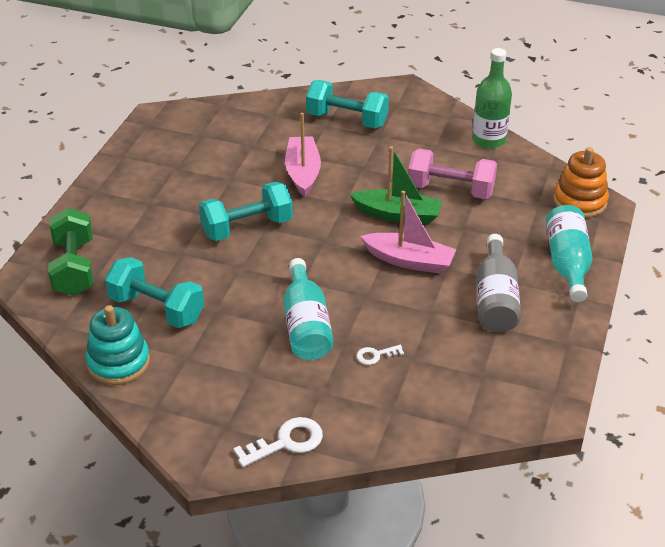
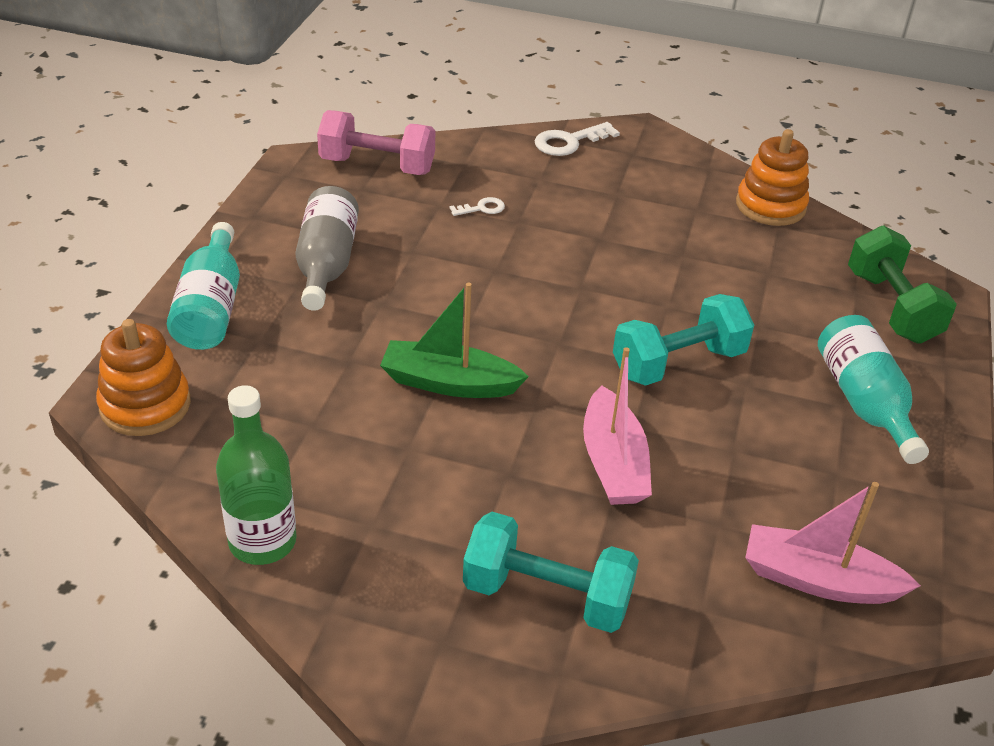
camera: 175 degrees right, 0 degrees up
turquoise stacking toy [85,305,150,385] -> orange stacking toy [736,129,809,226]
turquoise dumbbell [105,257,204,328] -> none
turquoise bottle [283,258,334,360] -> turquoise bottle moved to [818,315,929,464]
pink boat [361,191,456,274] -> pink boat moved to [745,482,921,604]
pink dumbbell [408,148,497,199] -> pink dumbbell moved to [317,110,435,175]

